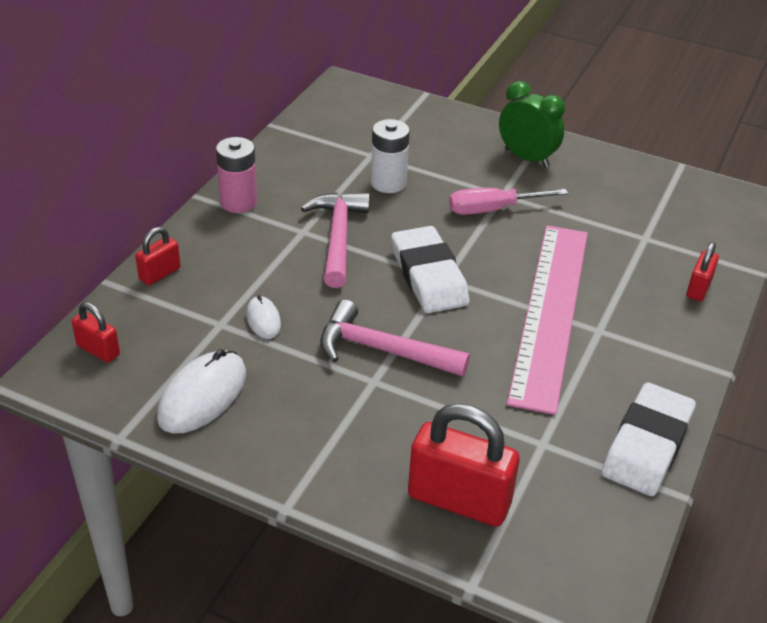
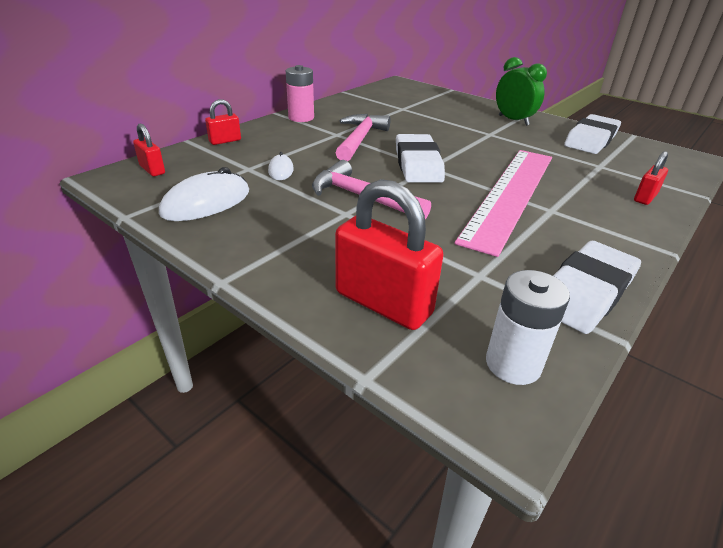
camera: 15 degrees right, 5 degrees down
white battery [371,119,410,193] -> white battery moved to [486,270,570,385]
pink screwdriver [449,188,568,215] -> none
none -> white eraser [564,114,621,154]

